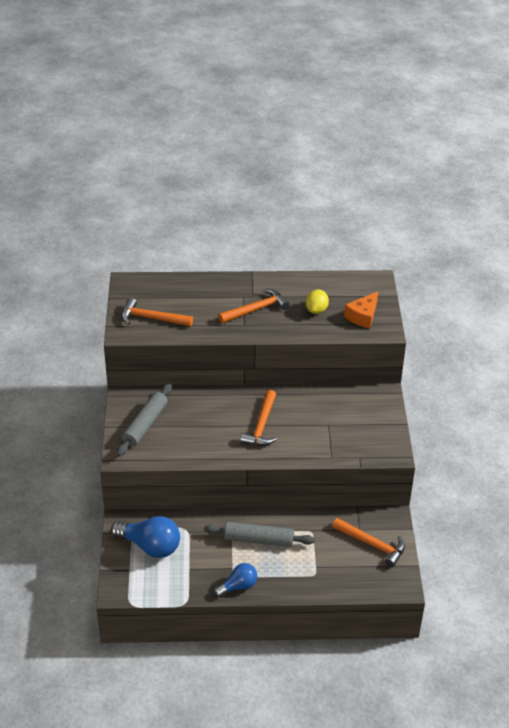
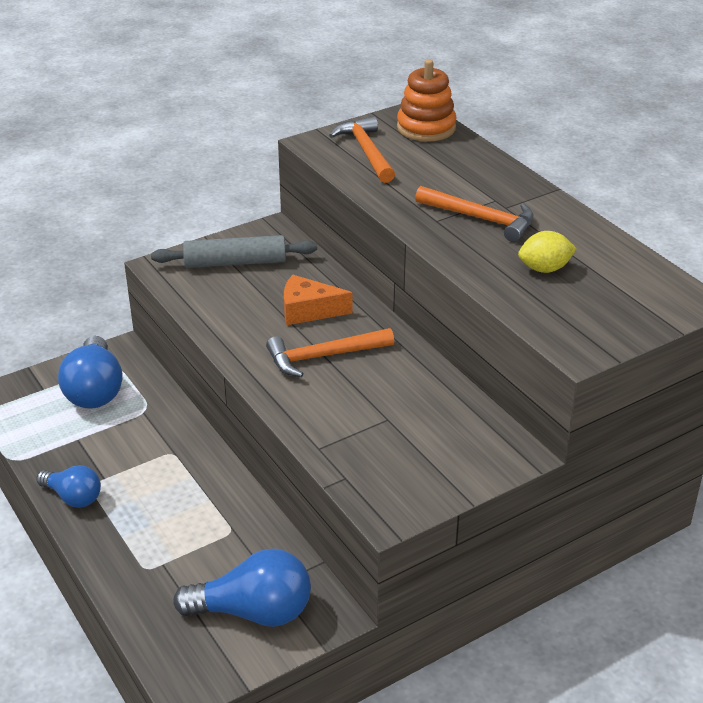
camera: 60 degrees right, 5 degrees down
grey rolling pin [204,522,315,547] -> none
orange hammer [332,518,405,567] -> blue light bulb [173,548,311,627]
orange cheese [344,291,378,329] -> orange cheese moved to [284,275,352,325]
none -> orange stacking toy [397,59,456,142]

